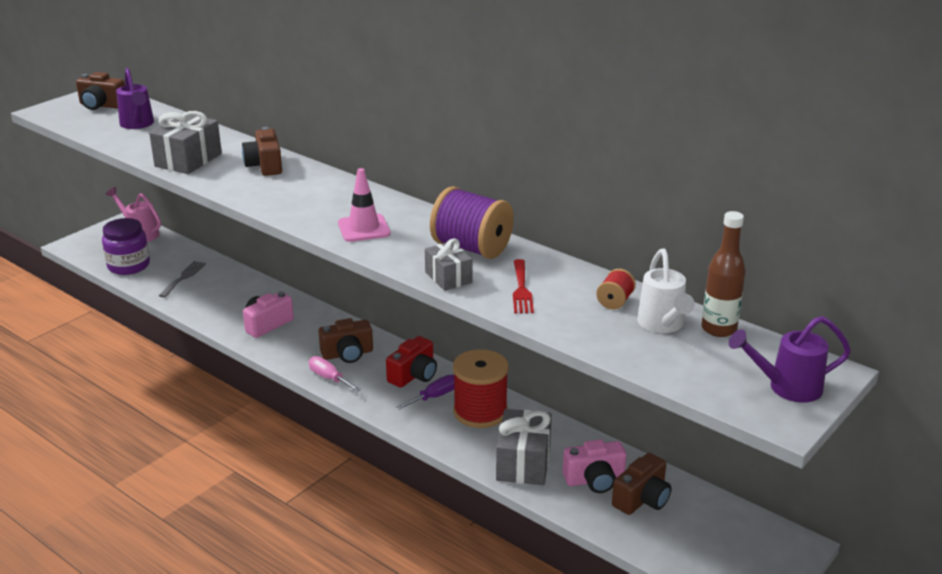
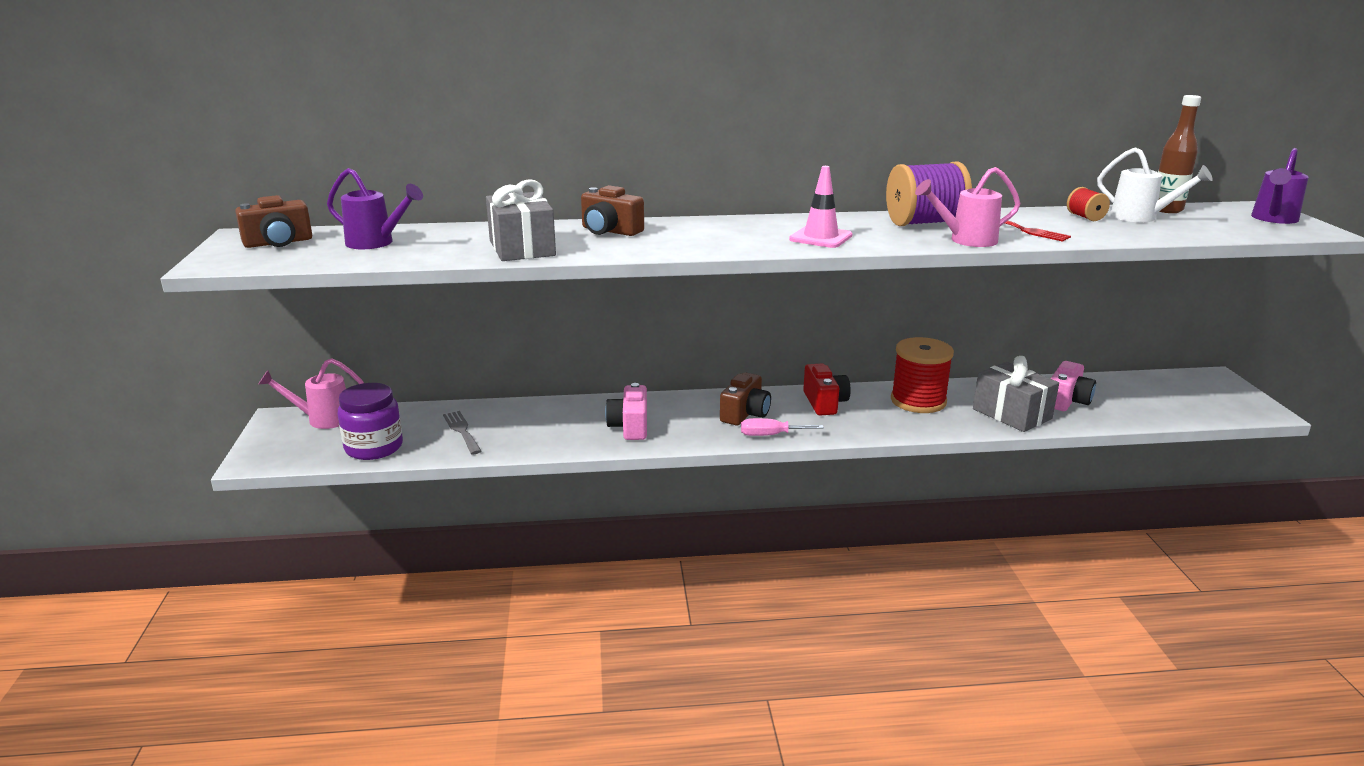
camera: 45 degrees left, 5 degrees down
purple screwdriver [396,375,455,410] -> none
grey gift [425,238,472,291] -> pink watering can [915,167,1021,247]
brown camera [612,453,671,515] -> none

